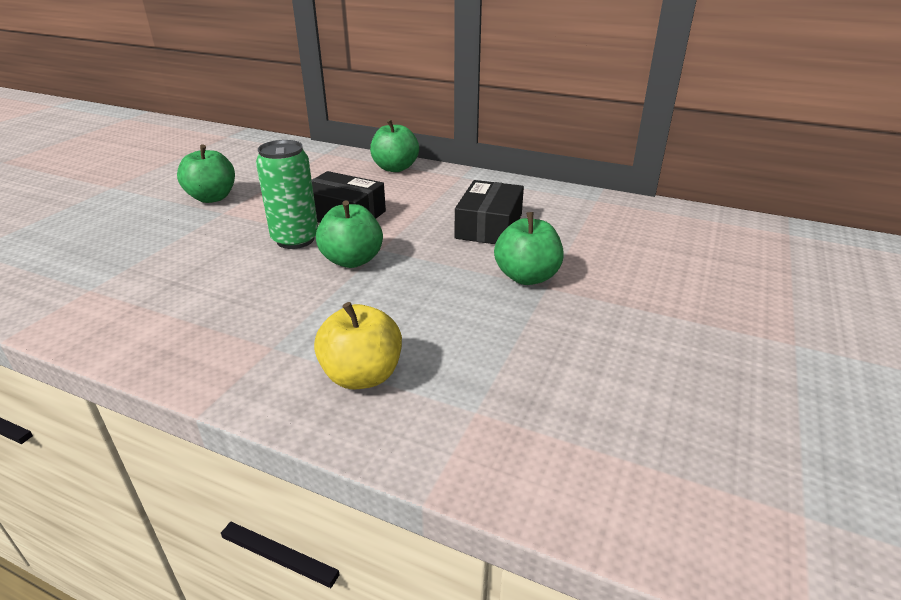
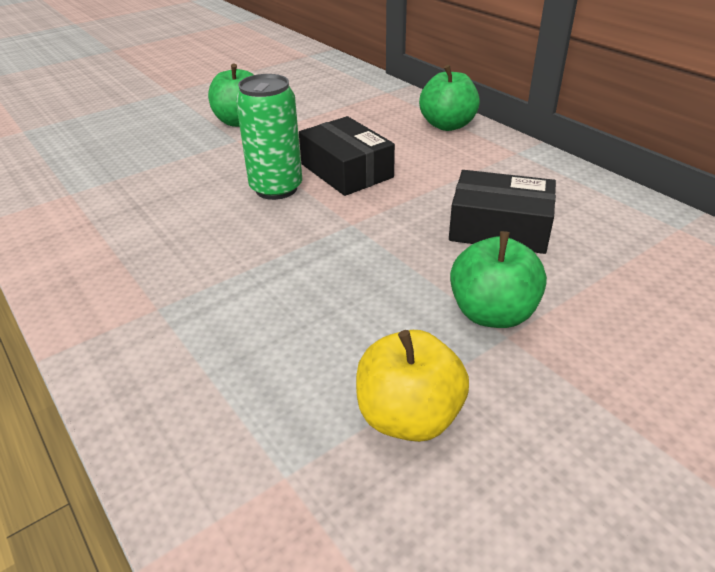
camera: 30 degrees right, 5 degrees up
yellow apple [314,302,402,389] -> yellow apple moved to [356,330,469,442]
green apple [316,200,383,268] -> none
black box [455,180,524,244] -> black box turned 60 degrees clockwise [449,170,556,254]

